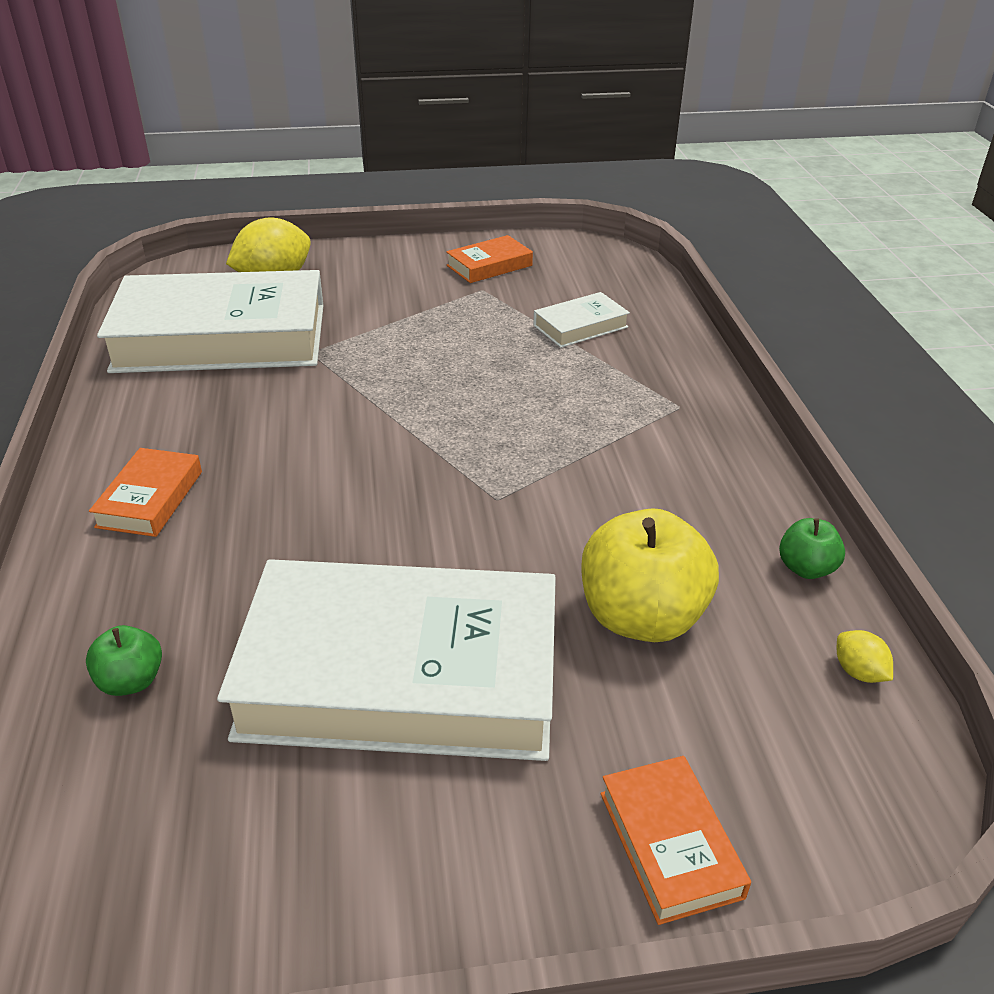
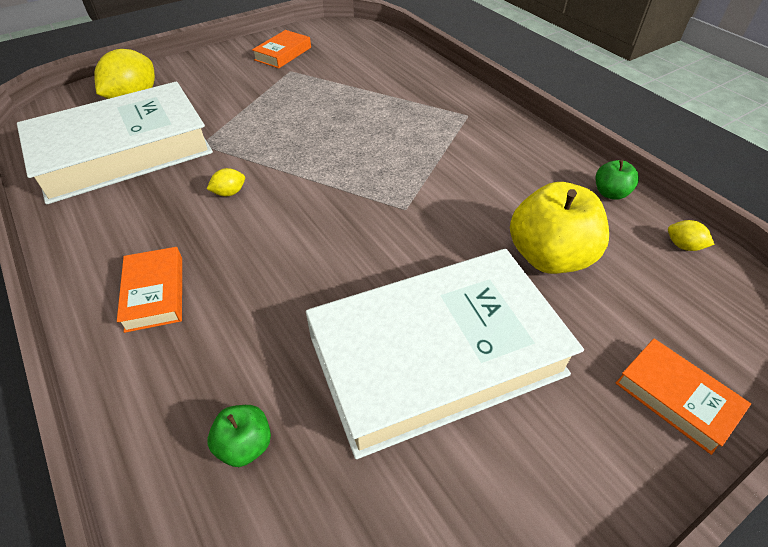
camera: 25 degrees left, 10 degrees up
white book [533,292,630,348] -> none
none -> yellow lemon [207,168,245,196]

